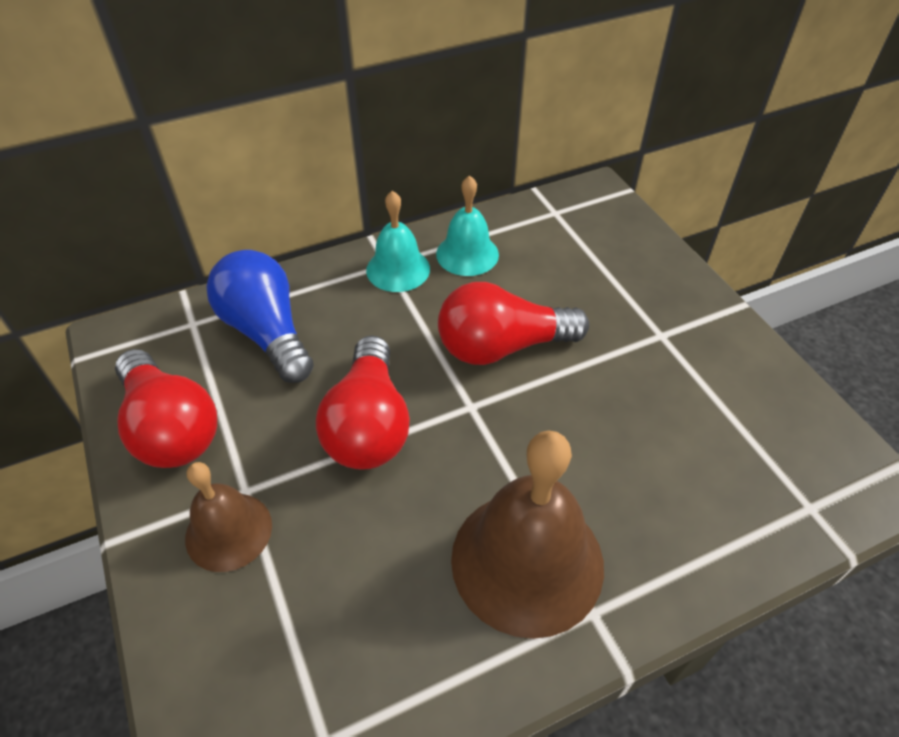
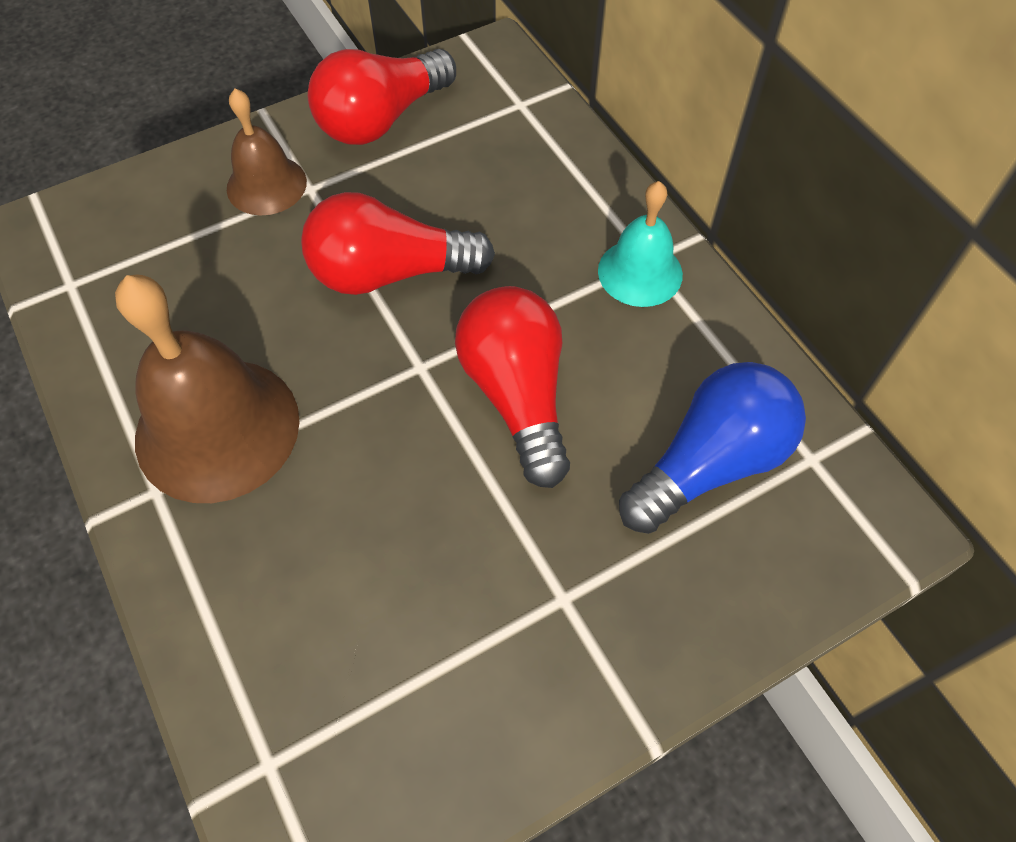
camera: 85 degrees right, 10 degrees up
blue light bulb [206,250,314,383] -> blue light bulb moved to [619,362,806,534]
turquoise bell [436,175,499,276] -> none

